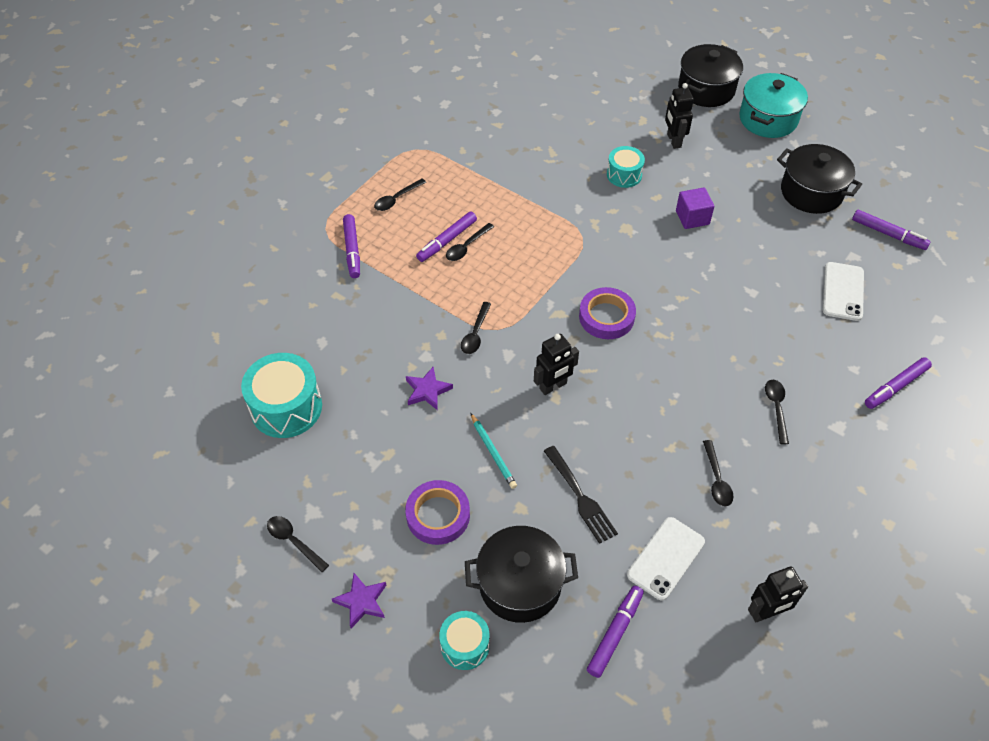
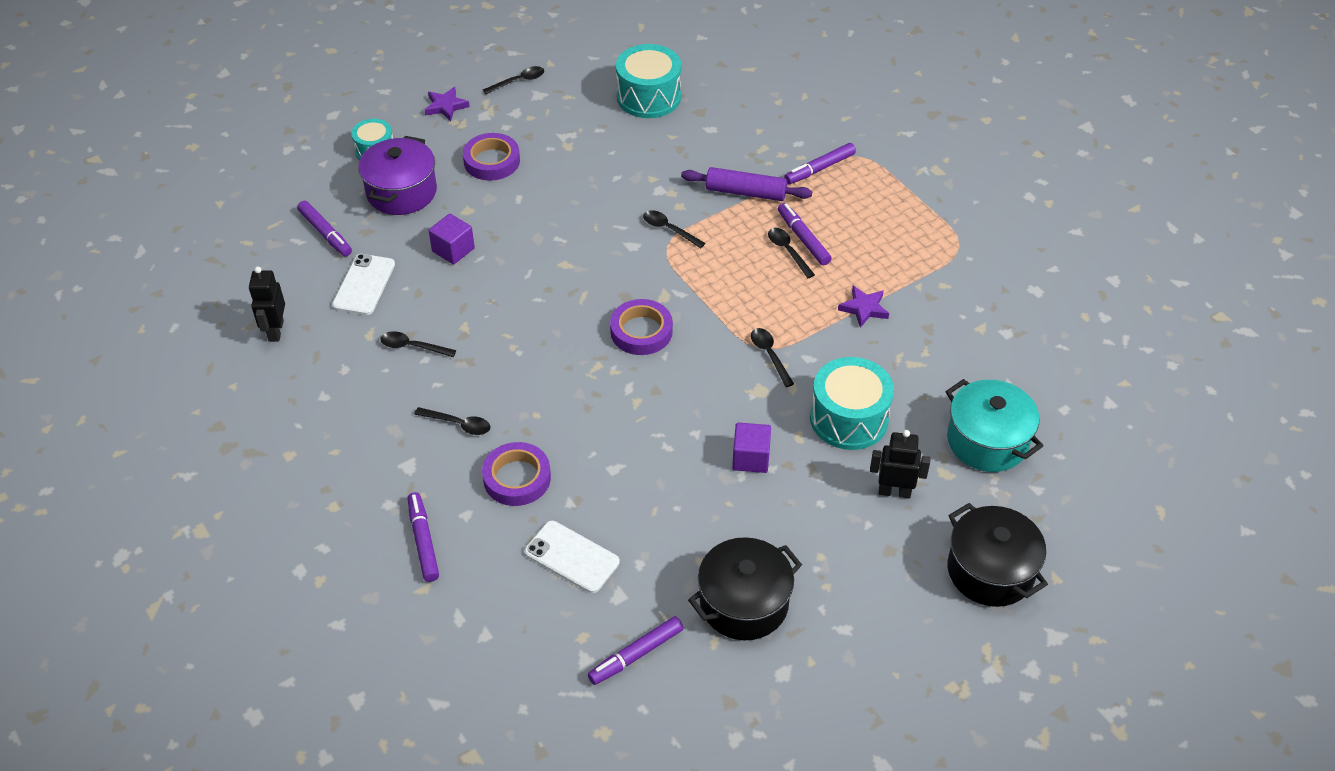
camera: 110 degrees right, 5 degrees down
purple marker [343,214,360,278] -> purple marker turned 45 degrees counterclockwise [784,143,856,184]
black spoon [374,179,426,211] -> black spoon moved to [751,328,794,387]
purple star [406,367,453,410] -> purple star moved to [838,286,889,328]
black pot [465,526,578,623] -> purple pot [358,136,437,215]
turquoise pencil [471,413,517,489] -> none
black robot [534,334,579,395] -> none
black fork [544,446,618,544] -> purple cube [428,214,475,265]
turquoise drum [607,146,645,188] -> turquoise drum [810,357,894,450], size x1.69
white phone [627,517,705,601] -> white phone turned 45 degrees clockwise [332,254,395,315]
turquoise pot [739,73,808,138] -> turquoise pot moved to [945,379,1043,472]
none -> purple tape [482,442,551,506]
none -> purple rolling pin [681,167,812,201]

